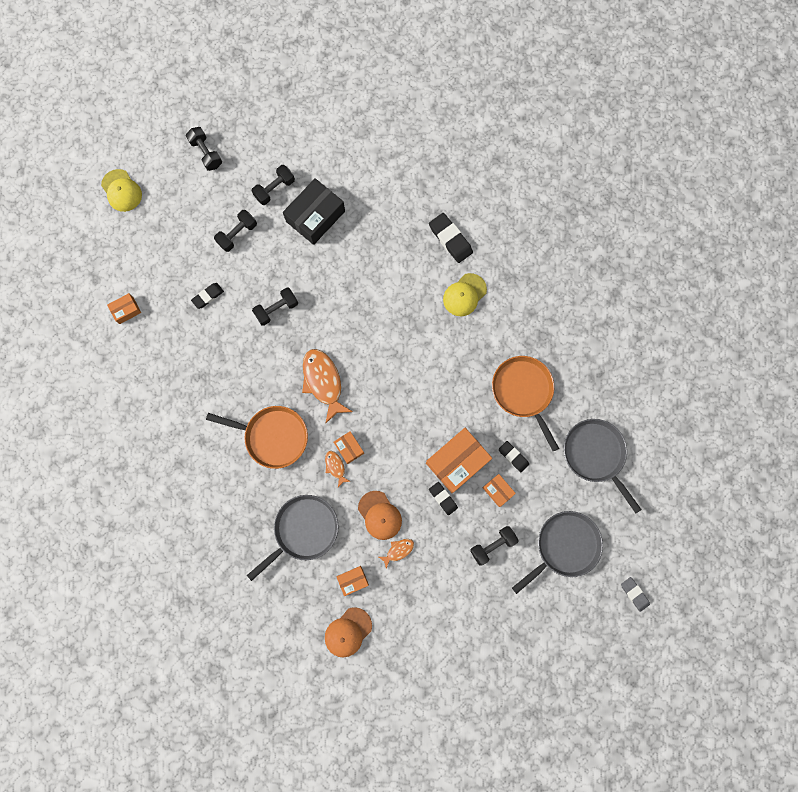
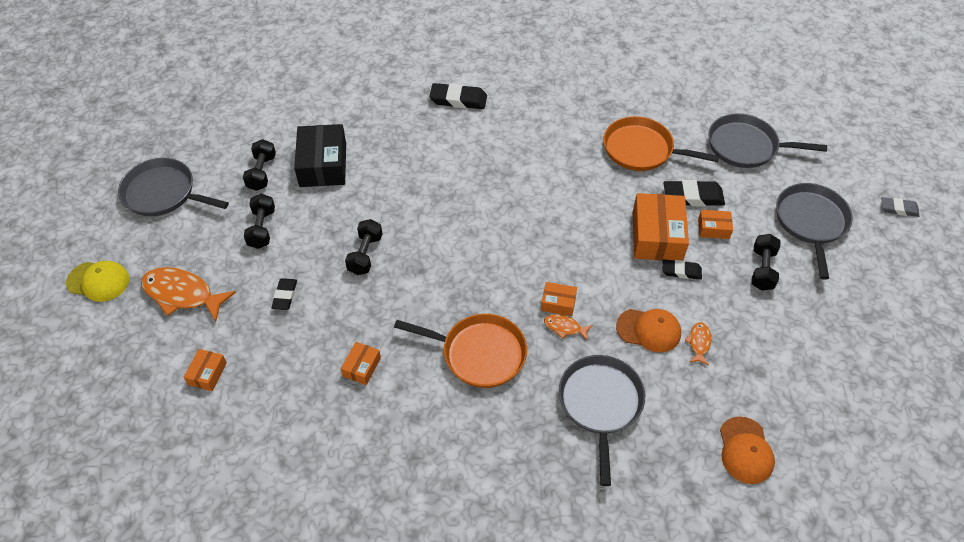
camera: 45 degrees left, 25 degrees down
black dumbbell [186,127,222,171] -> grey pan [118,158,229,216]
orange pan [206,406,308,469] -> orange pan turned 45 degrees clockwise [394,314,527,388]
orange fish [302,349,353,424] -> orange fish moved to [141,267,236,322]
orange box [337,566,369,596] -> orange box moved to [341,342,381,385]
yellow cap [443,273,487,316] -> none
black eraser [499,441,529,472] -> black eraser [664,180,725,206], size x1.61

